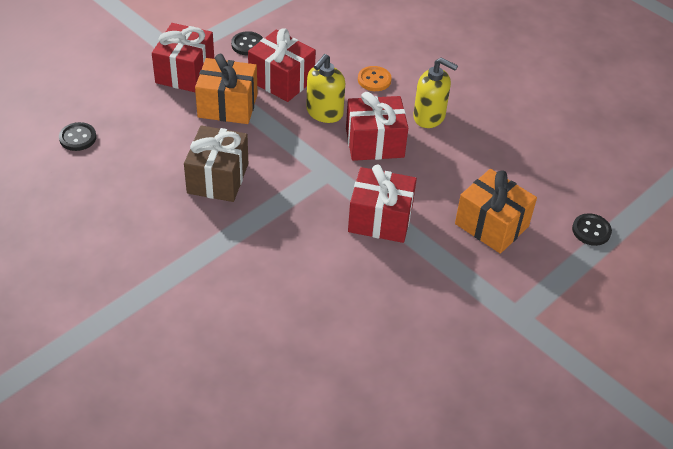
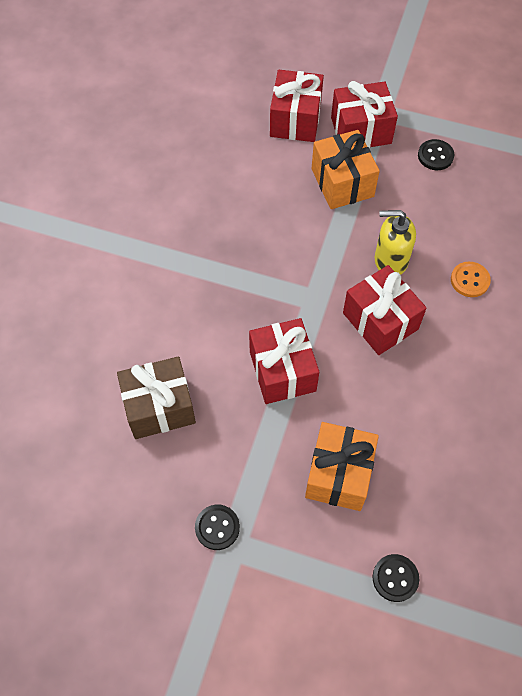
camera: 65 degrees right, 15 degrees up
black button [59,122,96,151] -> black button moved to [195,505,240,550]
brown gift [184,125,248,202] -> brown gift moved to [117,356,196,439]
red gift [248,28,316,102] -> red gift moved to [270,70,324,142]
yellow soap dispenser [413,57,458,128] -> none

